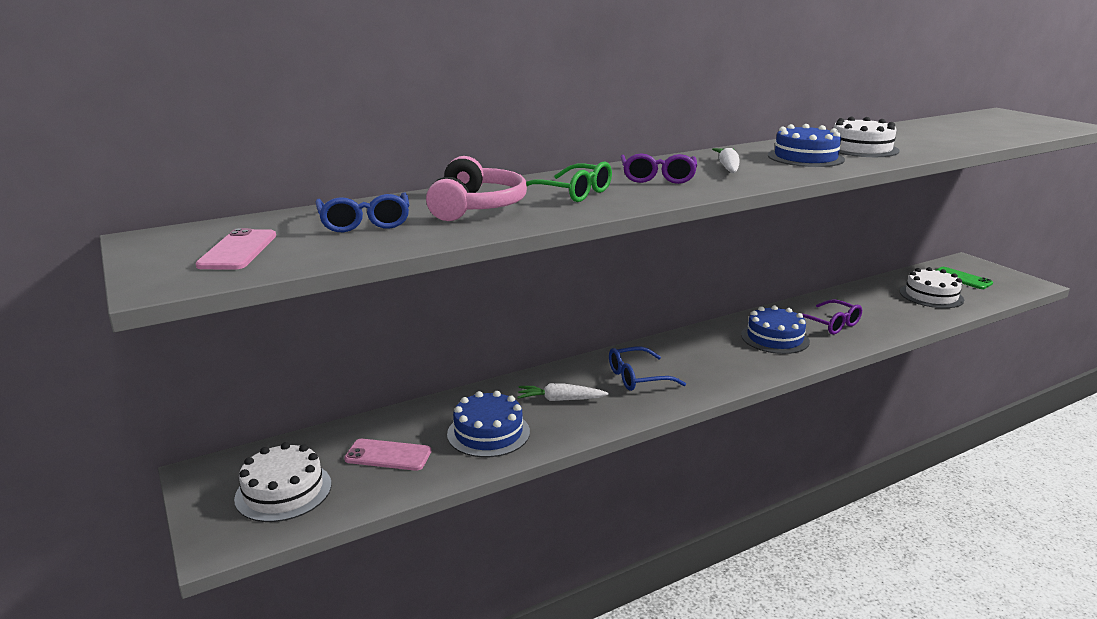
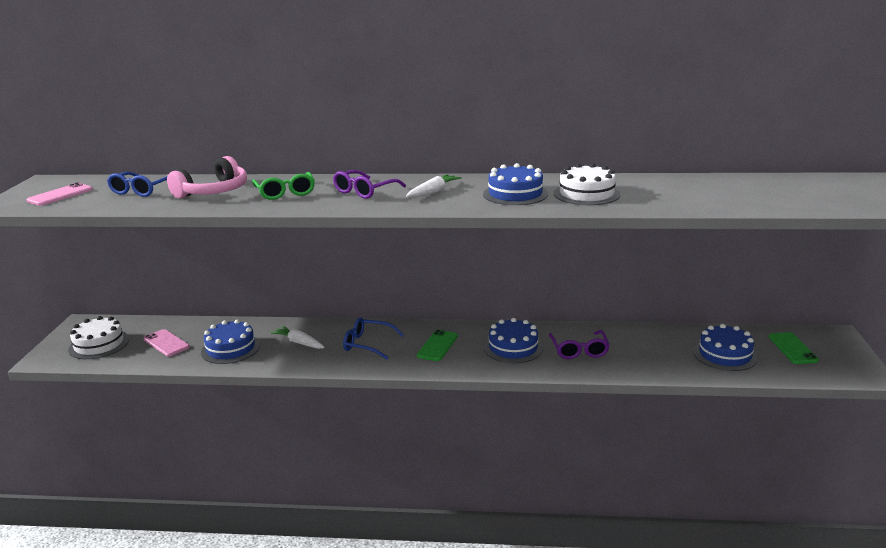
camera: 35 degrees right, 0 degrees up
white cake [900,267,964,308] -> blue cake [693,324,758,371]
none -> green phone [417,330,458,361]

